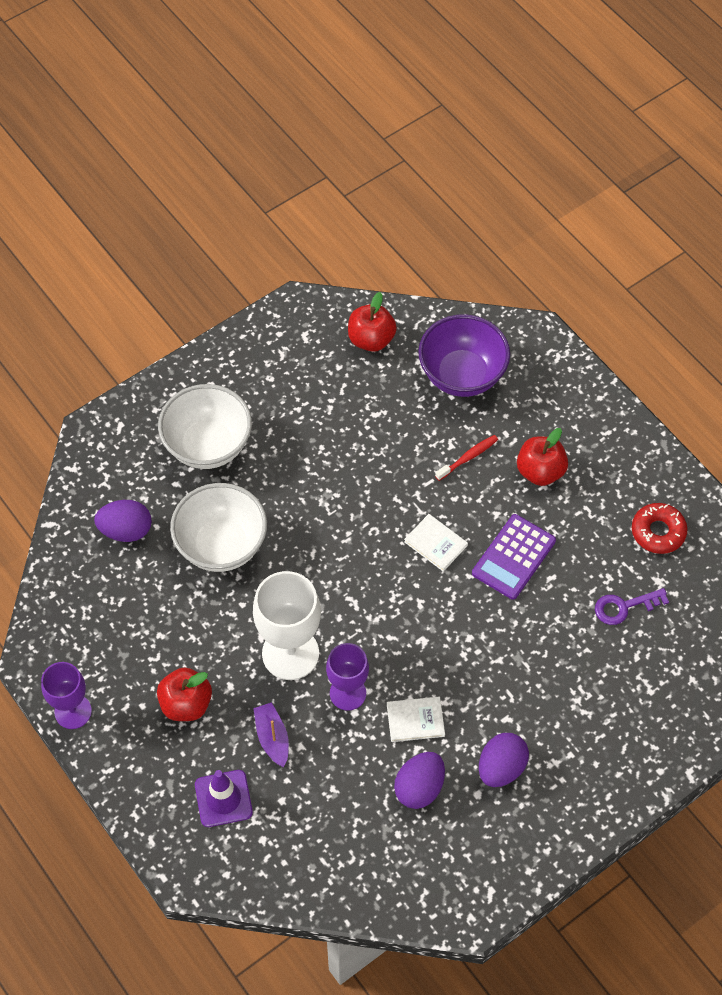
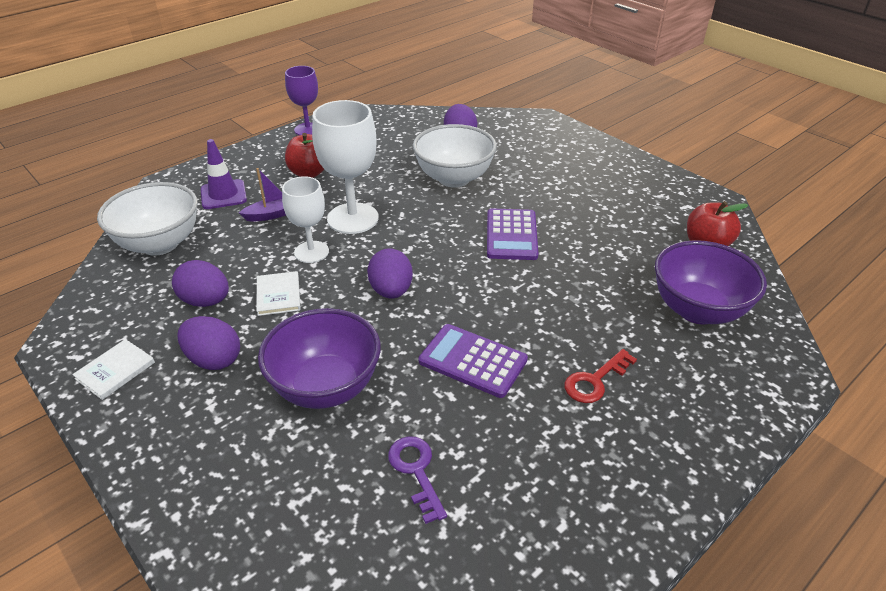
camera: 85 degrees right, 20 degrees down
white bowl [158,384,252,469] -> white bowl moved to [97,182,198,256]
purple goblet [326,643,369,711] -> white goblet [282,176,329,263]
white book [404,514,468,572] -> white book moved to [72,339,155,400]
red toothbrush [435,435,498,481] -> none
red apple [517,428,568,486] -> red key [564,349,637,403]
red donut [632,503,687,554] -> none
none -> purple bowl [258,308,381,409]
none -> purple egg [367,248,413,299]
none -> purple calculator [487,208,538,260]

